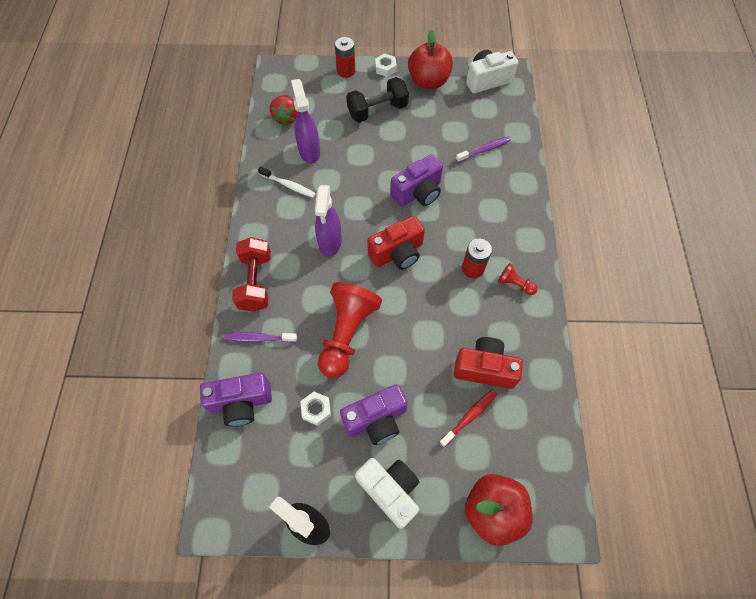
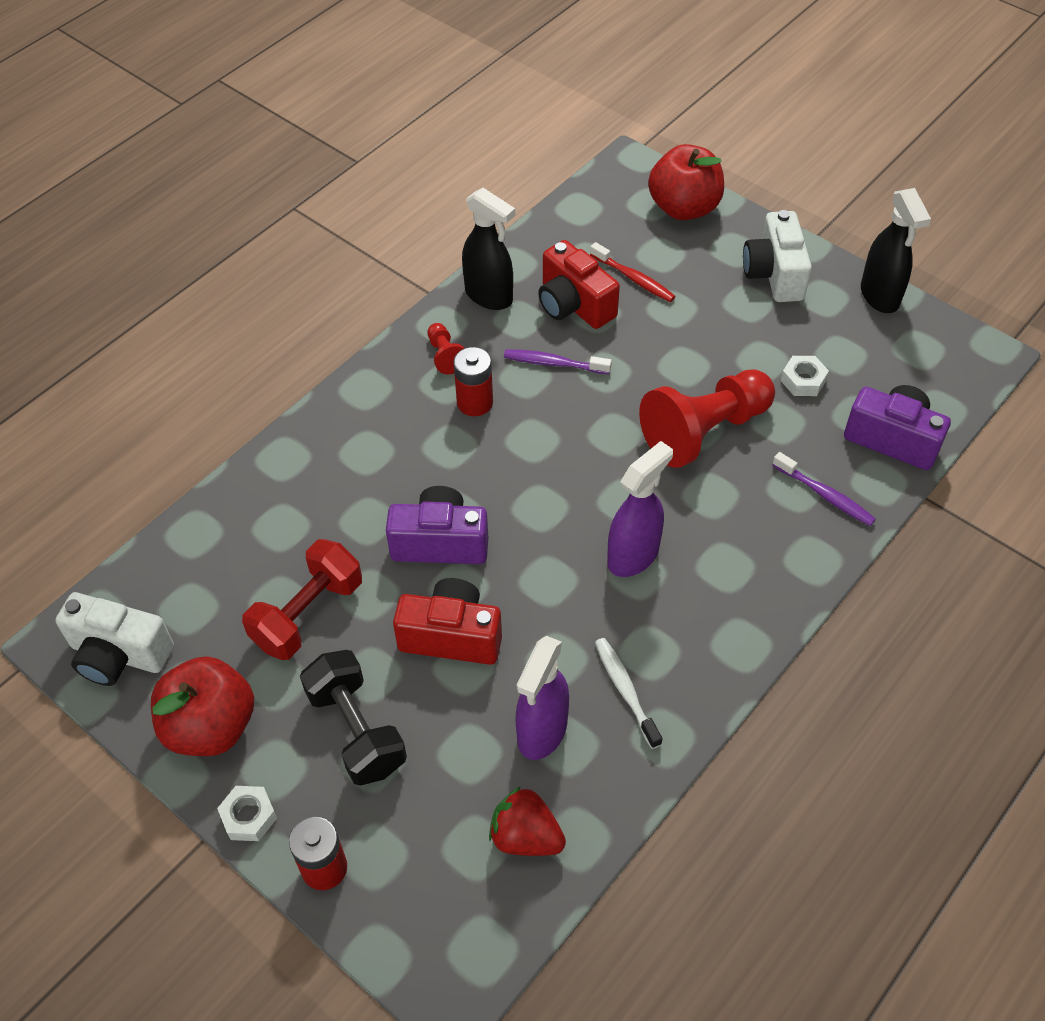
camera: 140 degrees left, 10 degrees down
red dumbbell [232,237,271,312] -> red dumbbell moved to [242,539,362,660]
red strawberry [270,95,298,126] -> red strawberry turned 105 degrees counterclockwise [489,787,566,856]
purple camera [340,384,408,445] -> none
black dumbbell [347,77,409,122] -> black dumbbell turned 45 degrees clockwise [300,650,407,786]
red camera [367,216,425,270] -> red camera moved to [393,578,502,665]
red toothbrush [439,389,497,447] -> red toothbrush turned 135 degrees counterclockwise [590,242,676,302]
purple toothbrush [456,137,511,163] -> purple toothbrush moved to [504,349,612,374]
none -> black spray bottle [462,188,515,310]

